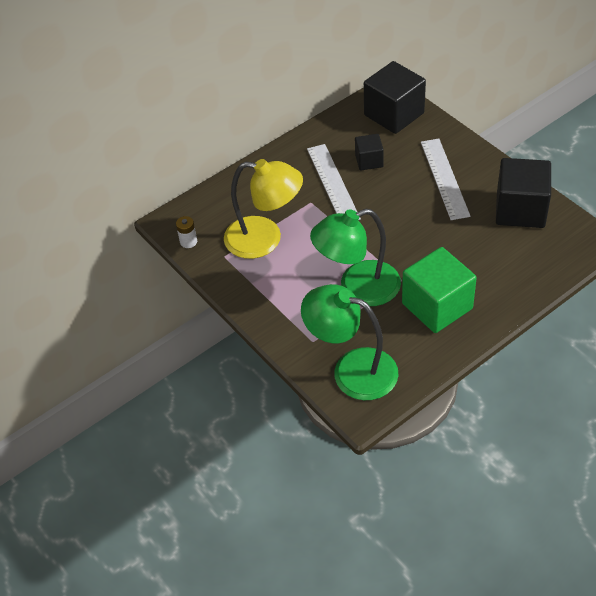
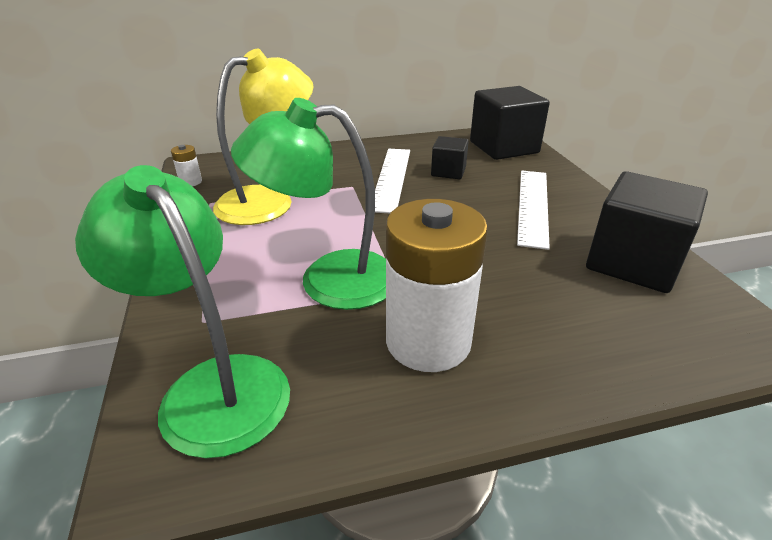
camera: 20 degrees right, 15 degrees down
yellow lamp [224,159,303,259] -> yellow lamp turned 75 degrees counterclockwise [213,49,314,225]
green cube [402,247,477,333] -> white battery [386,199,488,372]

